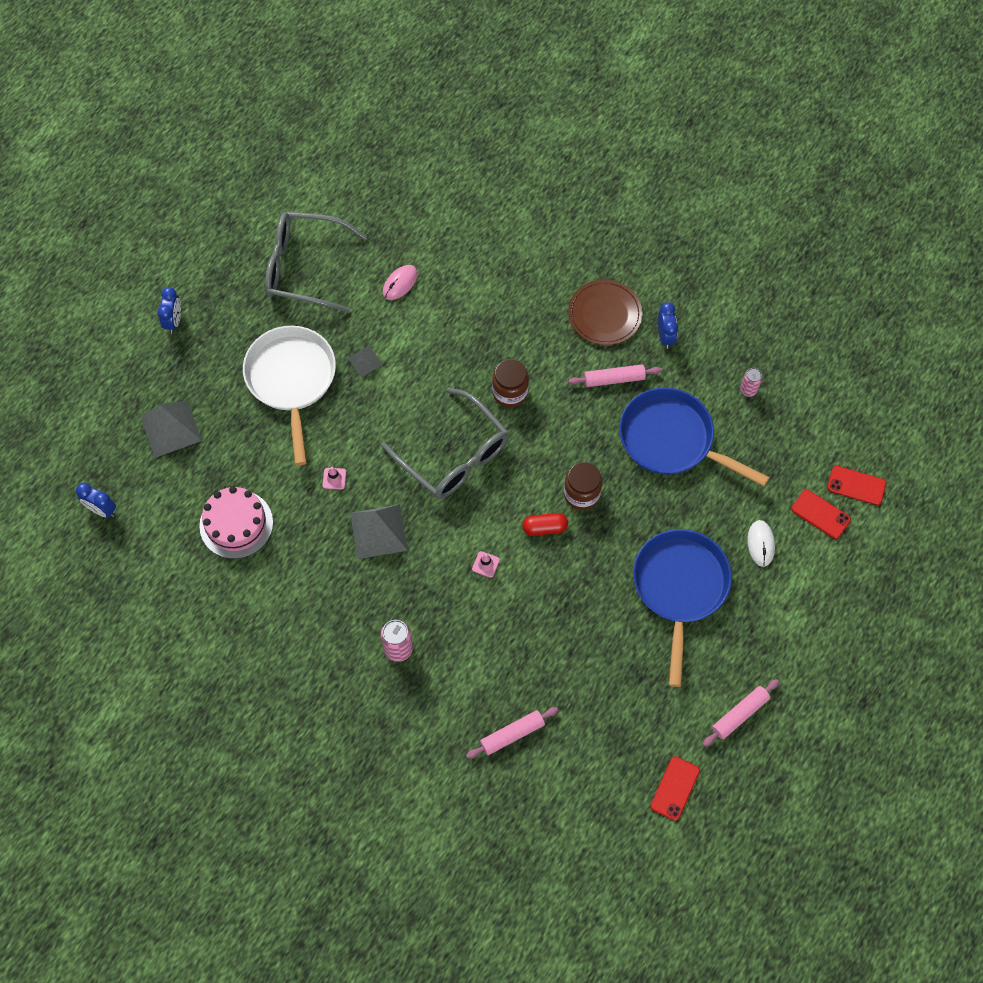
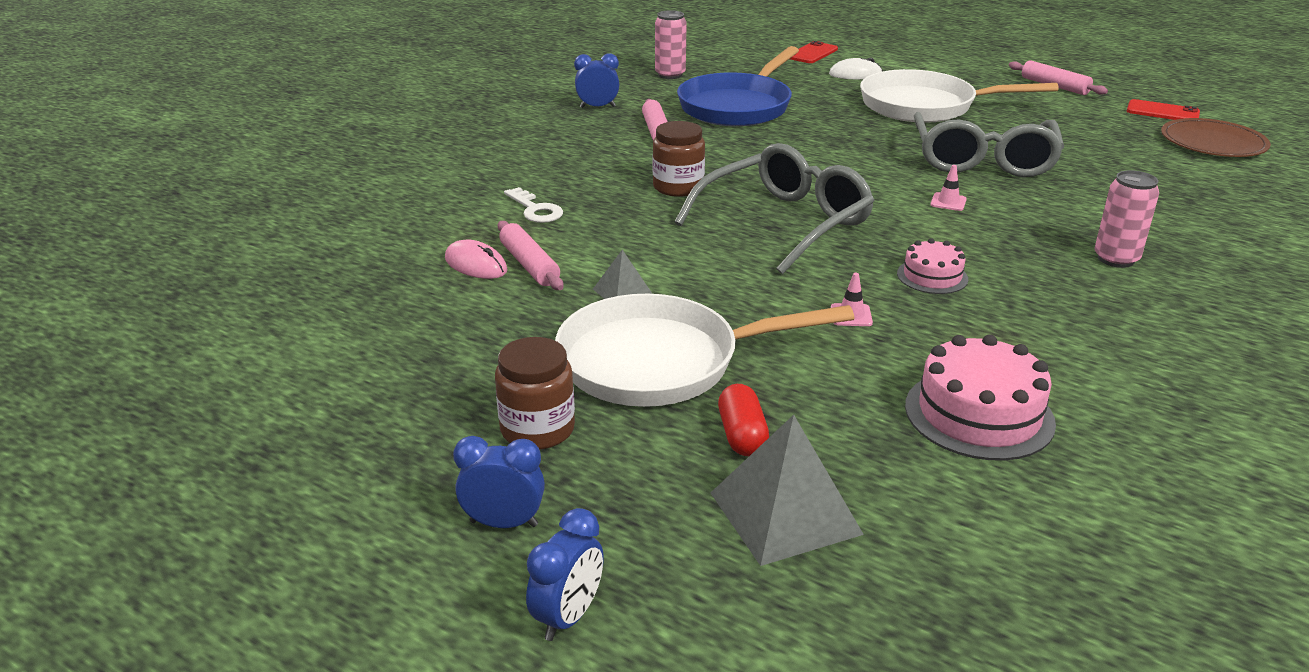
camera: 90 degrees left, 35 degrees down
blue clock [76,483,116,518] -> blue clock moved to [526,508,604,641]
grey glasses [265,212,367,313] -> grey glasses moved to [914,112,1064,177]
grey pyramid [350,504,408,559] -> pink cake [897,238,968,294]
pink rolling pin [466,707,558,759] -> pink rolling pin moved to [498,221,564,290]
red capsule [522,513,568,536] -> red capsule moved to [718,384,769,456]
brown jar [564,462,602,510] -> brown jar moved to [495,337,575,450]
brown plate [568,280,643,345] -> brown plate moved to [1161,118,1271,157]
blue pan [633,529,732,687] -> white pan [860,69,1059,123]
pink can [740,368,762,397] -> pink can [655,10,687,79], size x1.55
red phone [827,466,886,505] -> none
none -> white key [504,187,563,223]

